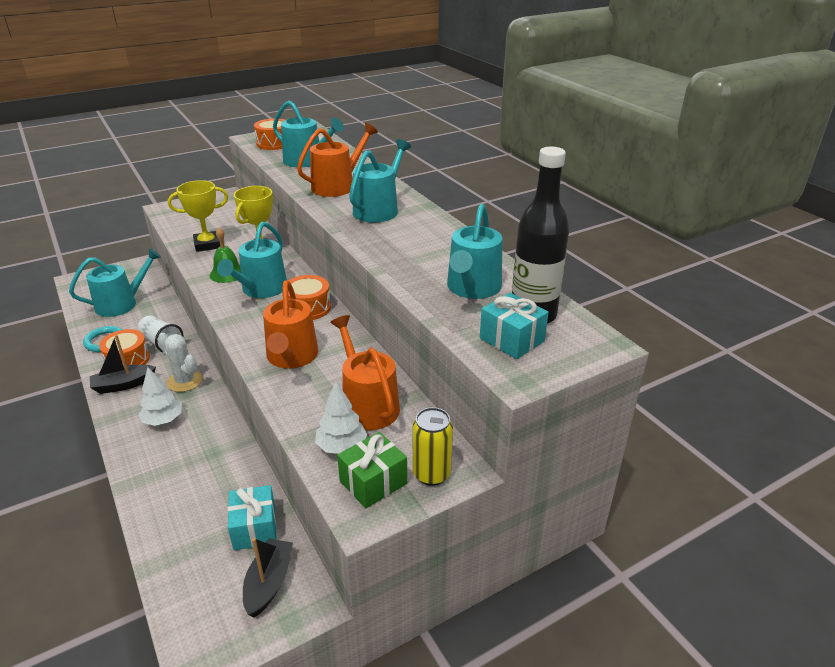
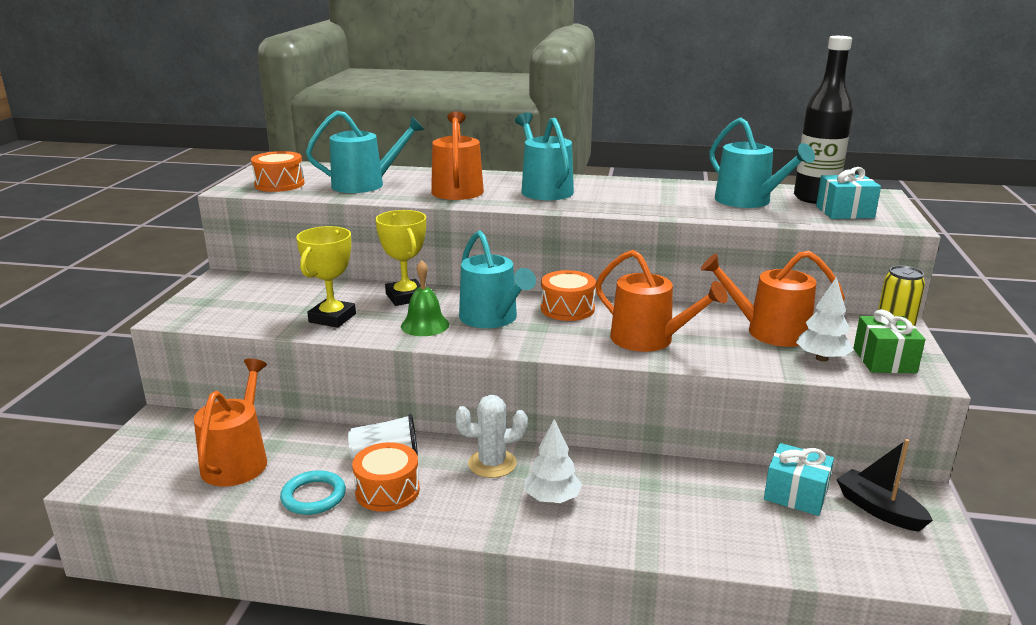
camera: 50 degrees left, 10 degrees down
turquoise watering can [69,248,161,317] -> orange watering can [194,359,267,487]
black boat [90,335,156,394] -> none

